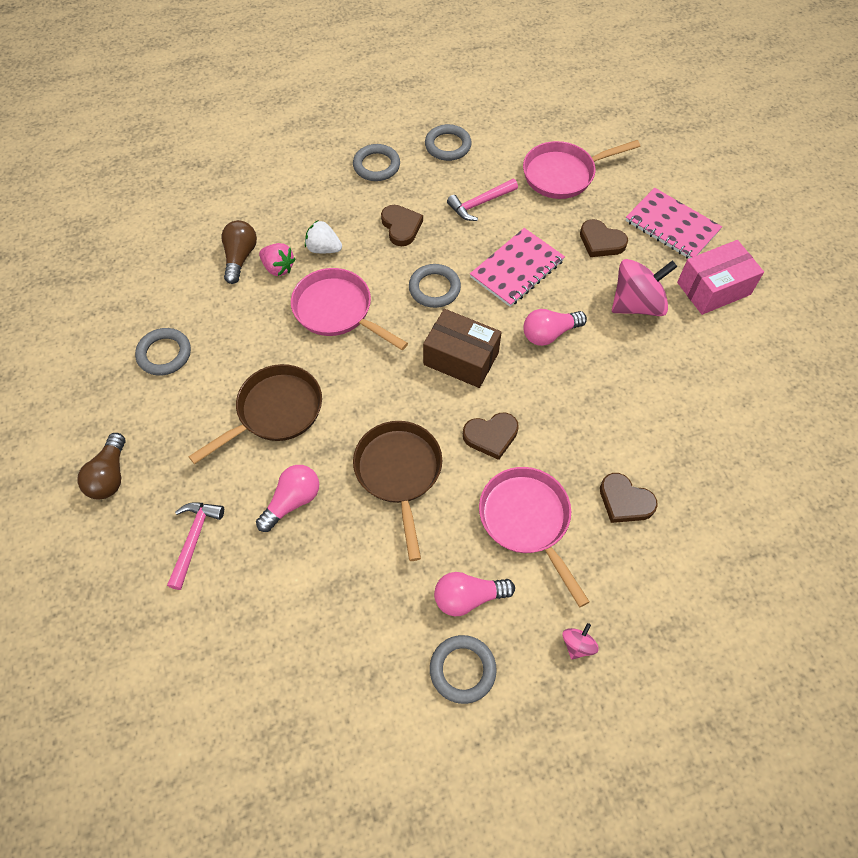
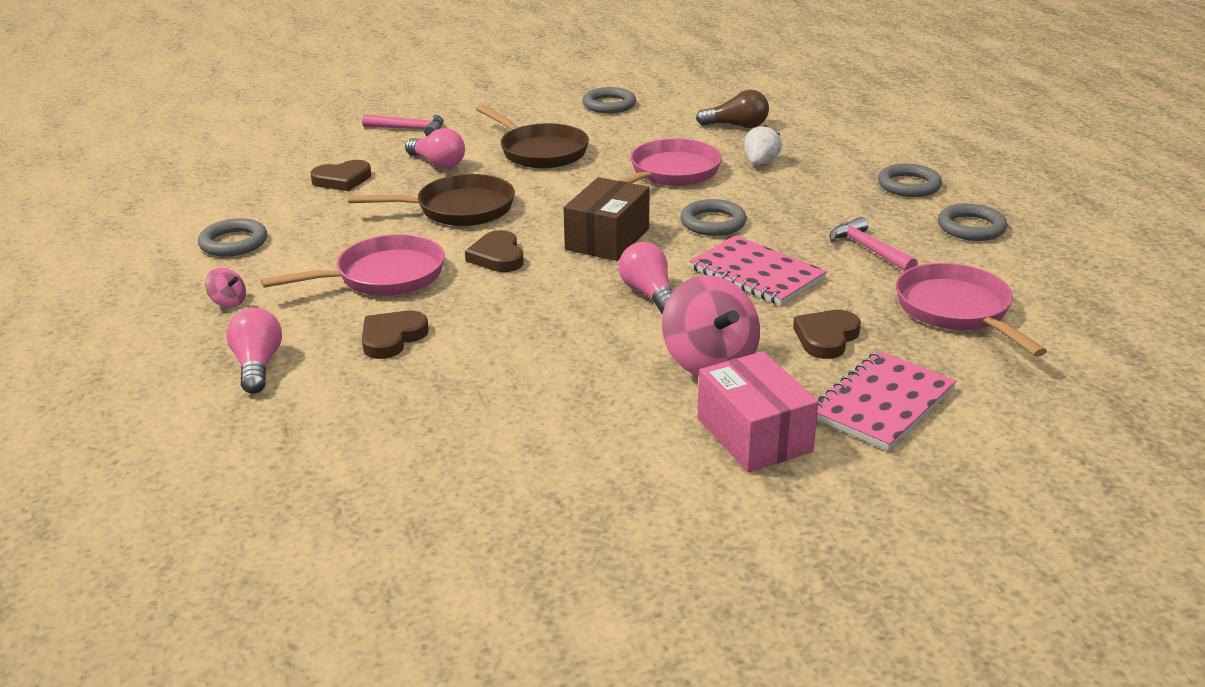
camera: 90 degrees right, 30 degrees down
brown light bulb [77,433,125,500] -> none
pink strawberry [259,243,295,276] -> none
brown heart [381,205,423,246] -> brown heart moved to [311,160,371,191]
pink light bulb [434,572,515,616] -> pink light bulb moved to [226,308,282,393]

